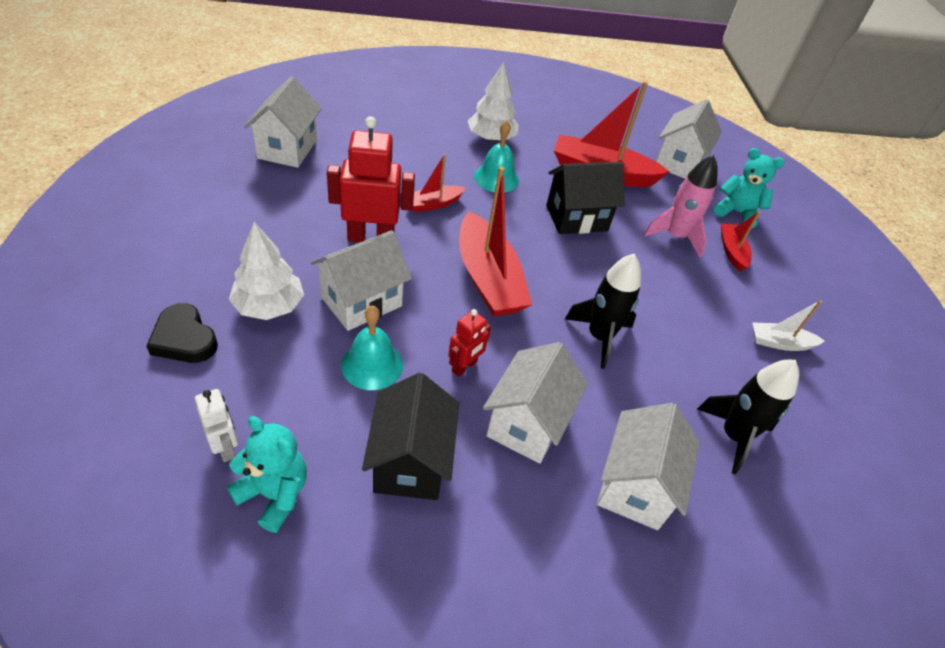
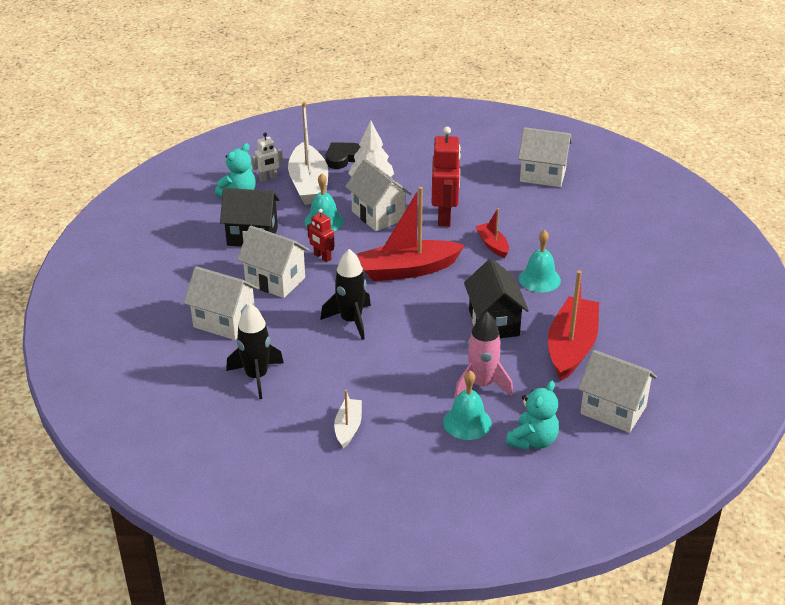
camera: 100 degrees right, 10 degrees down
white tree [468,62,519,142] -> none
red boat [721,211,761,272] -> turquoise bell [443,370,492,440]
none -> white boat [288,102,328,205]

